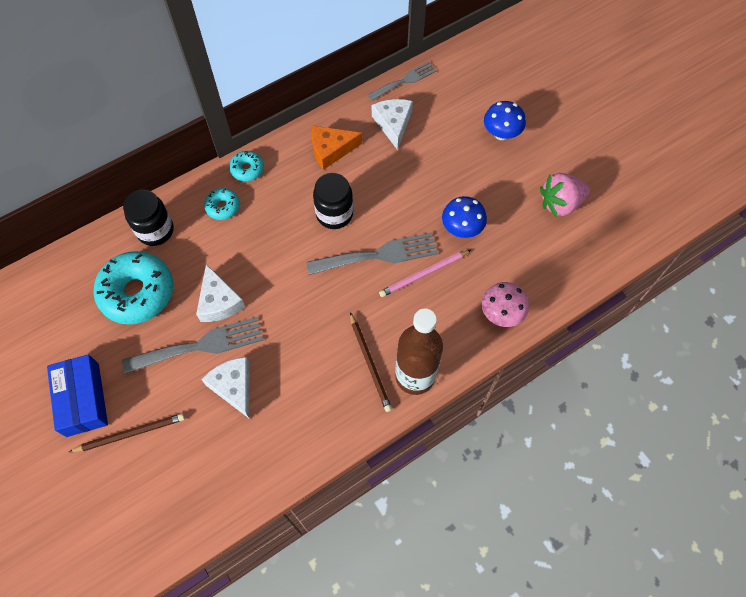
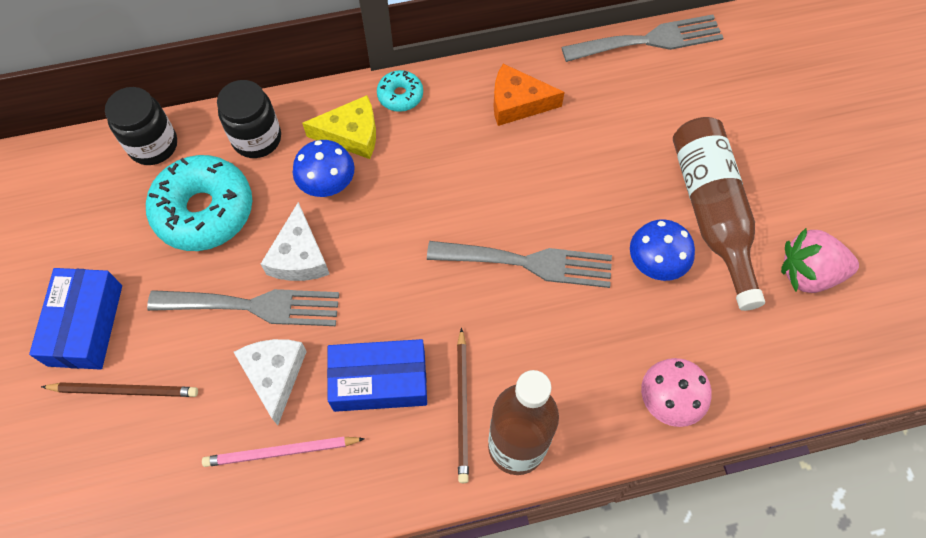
camera: 20 degrees right, 0 degrees up
turquoise donut [204,188,240,220] -> yellow cheese [302,95,376,159]
black jar [313,173,353,229] -> black jar moved to [105,87,177,165]
grey fork [368,61,437,101] -> grey fork [561,15,723,62], size x1.53
white cheese [372,99,413,150] -> none
pink pencil [379,250,471,297] -> pink pencil moved to [202,436,365,467]
blue mushroom [484,101,526,140] -> blue mushroom moved to [293,140,355,197]
none -> blue box [327,339,427,412]
none -> brown bottle [673,117,765,311]

